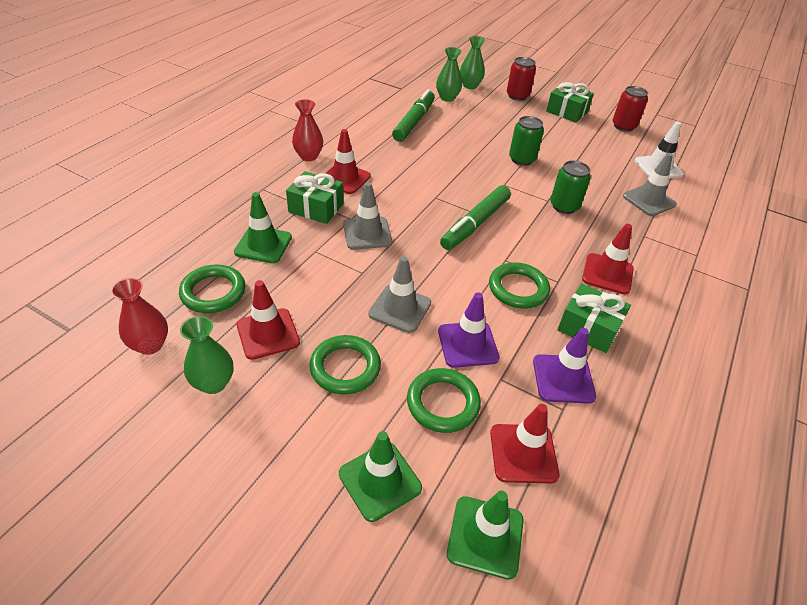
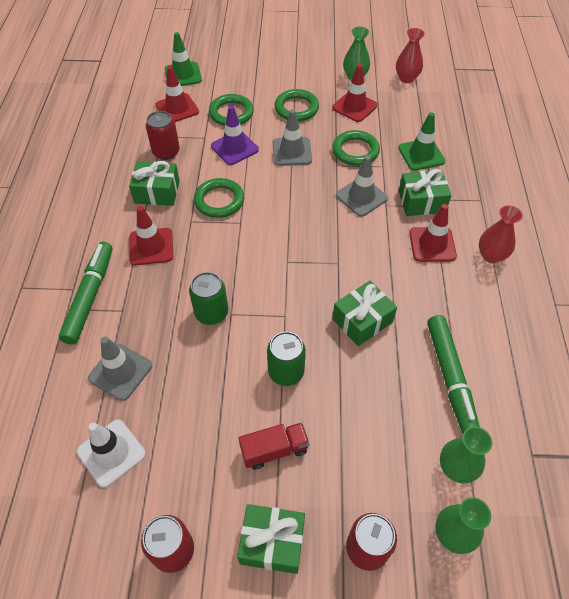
camera: 155 degrees right, 10 degrees up
green ring [179,265,245,313] -> green ring moved to [332,130,380,166]
green traffic cone [339,431,422,522] -> none
green marker [440,185,511,250] -> green marker moved to [59,242,113,345]
purple traffic cone [533,328,596,404] -> red can [146,111,180,160]
none -> red truck [239,422,310,470]
none -> green gift [332,281,397,346]

